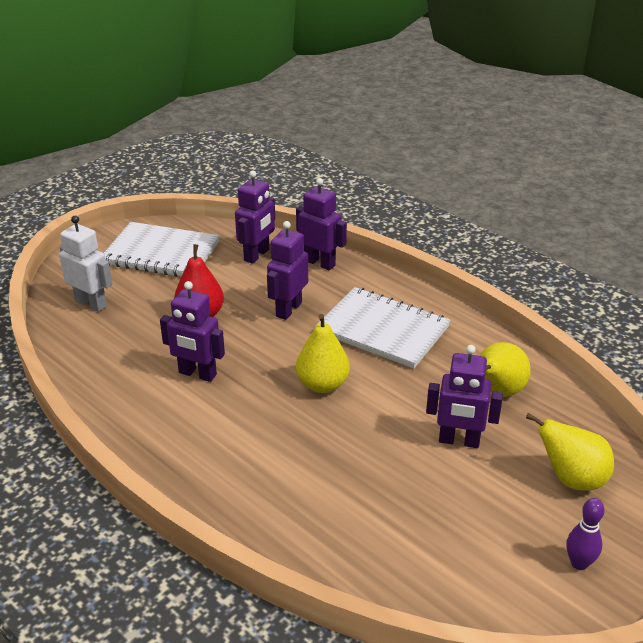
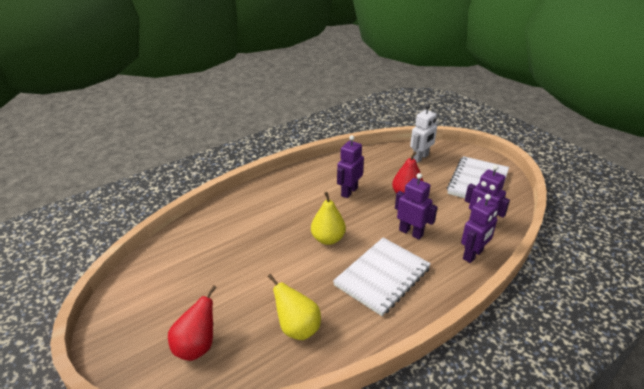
camera: 100 degrees right, 0 degrees up
purple robot [426,345,503,448] -> none
yellow pear [526,413,614,491] -> red pear [168,285,217,361]
purple bowling pin [567,498,604,570] -> none

